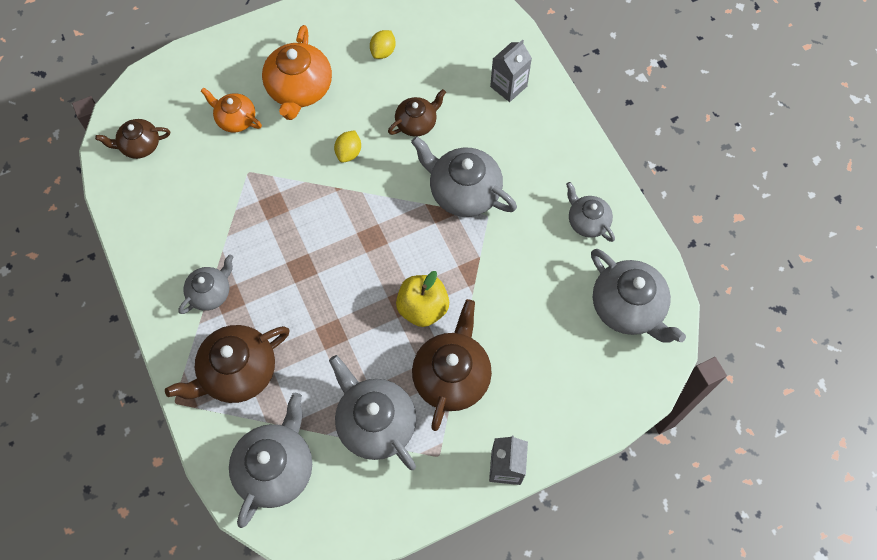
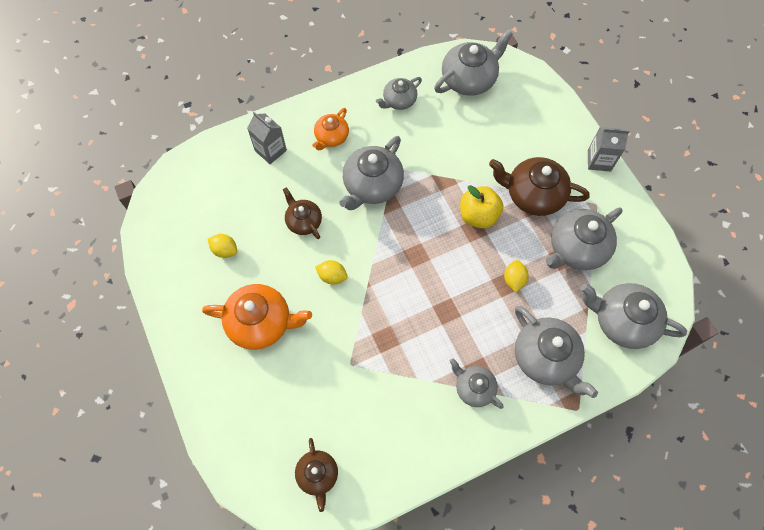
camera: 90 degrees left, 0 degrees up
brown teapot [165,325,290,403] -> grey teapot [515,306,598,398]
orange teapot [201,88,262,133] -> orange teapot moved to [312,108,349,150]
none -> yellow lemon [504,260,529,292]

